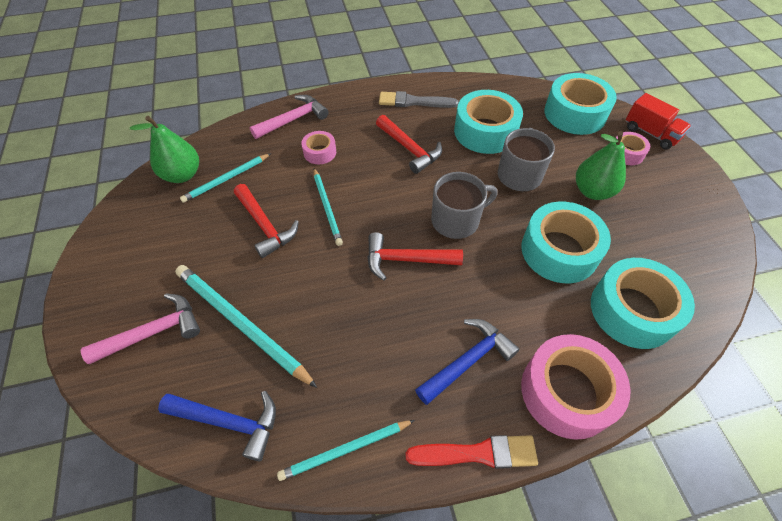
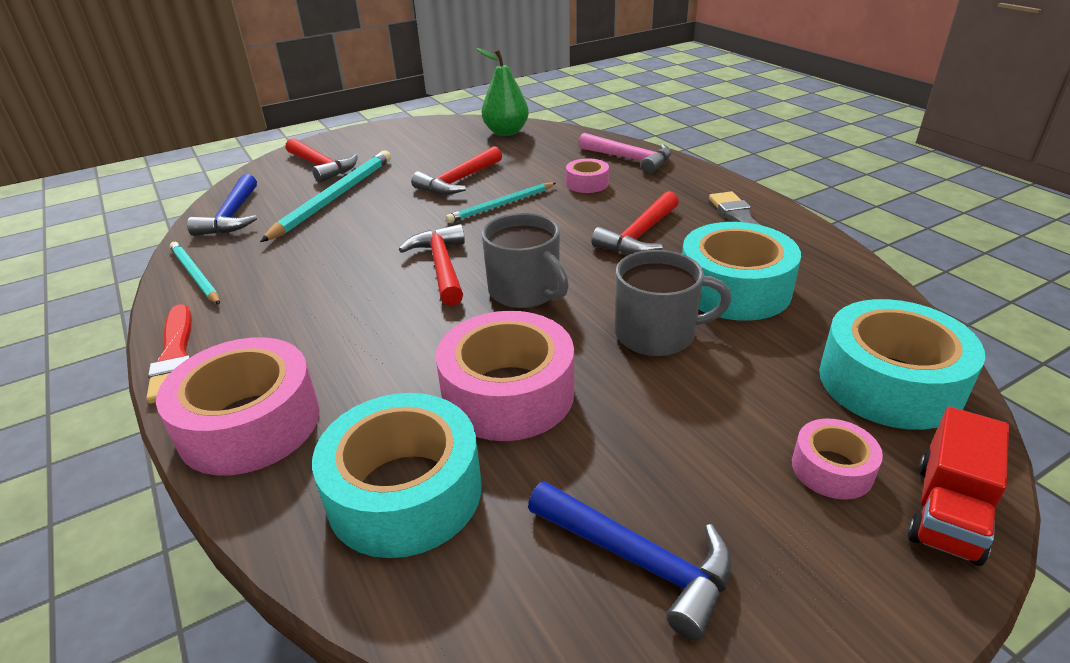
camera: 75 degrees right, 20 degrees down
pink hammer [80,293,200,364] -> red hammer [286,138,358,183]
turquoise pencil [180,153,271,203] -> none
blue hammer [415,319,519,405] -> blue hammer moved to [528,481,732,640]
turquoise tape [521,202,611,283] -> pink tape [436,311,574,441]
green pear [576,131,626,200] -> none

